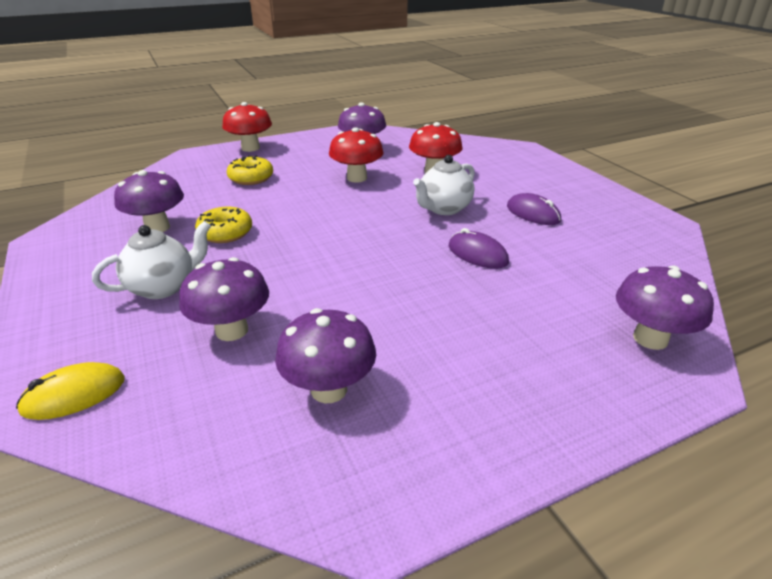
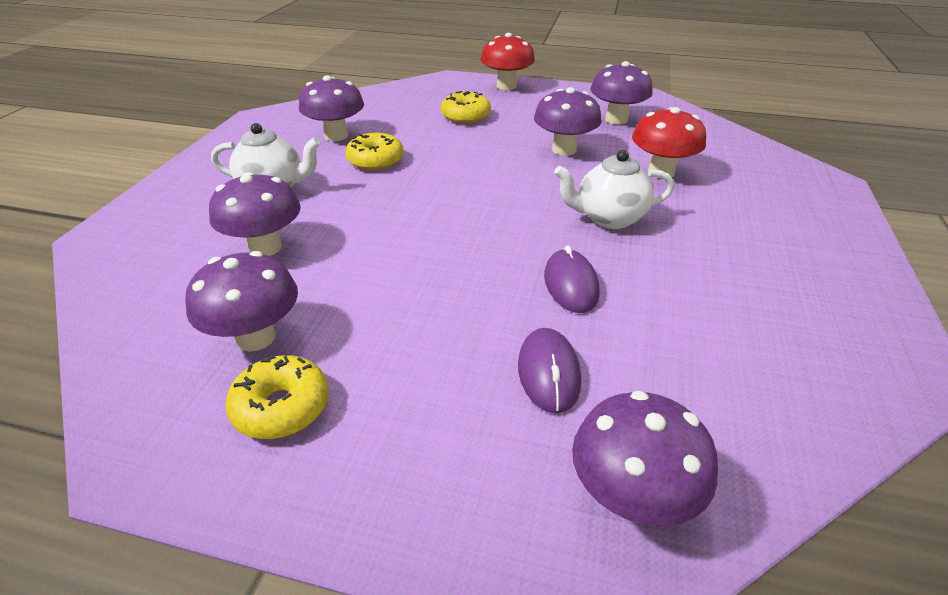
camera: 40 degrees right, 5 degrees up
yellow mouse [16,362,125,420] -> none
red mushroom [329,127,384,183] -> purple mushroom [534,87,602,156]
purple mouse [507,193,561,225] -> purple mouse moved to [518,328,581,414]
none -> yellow donut [225,355,329,439]

